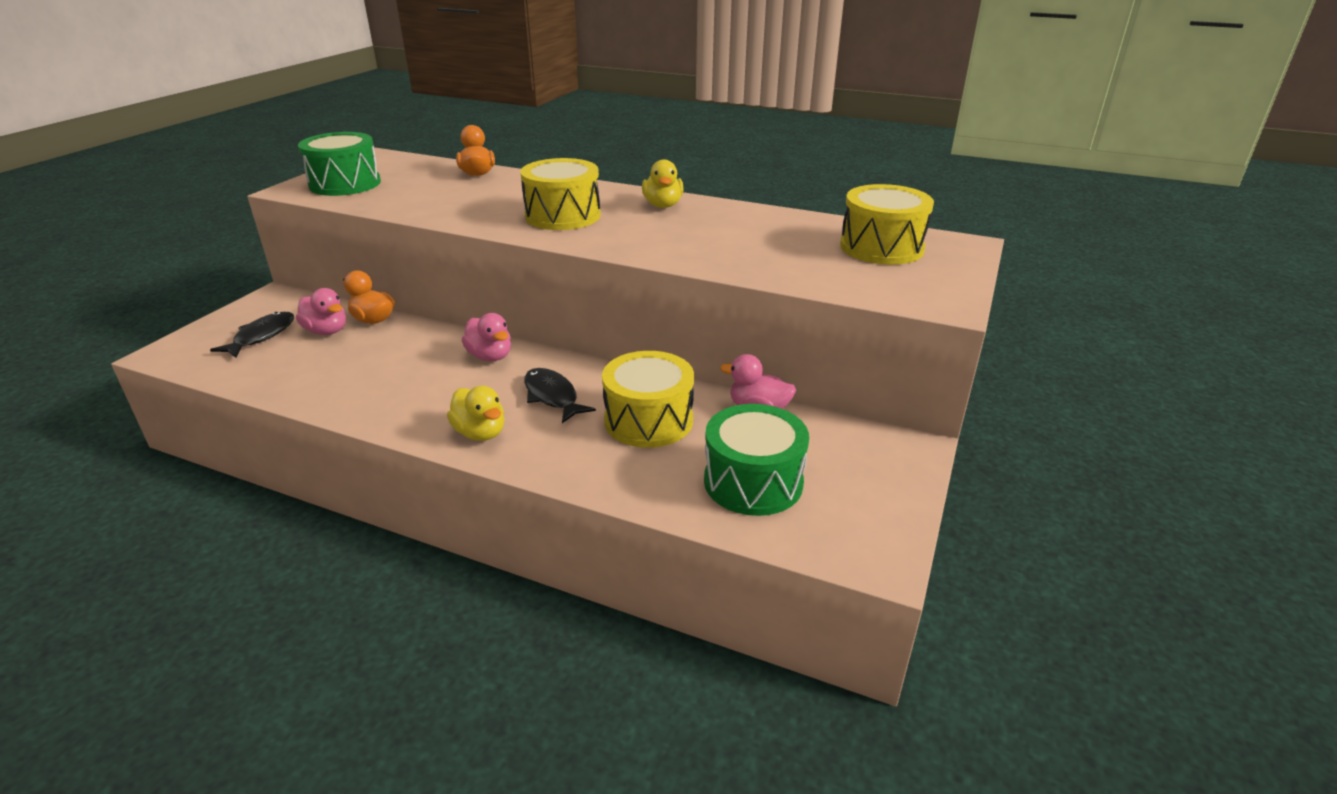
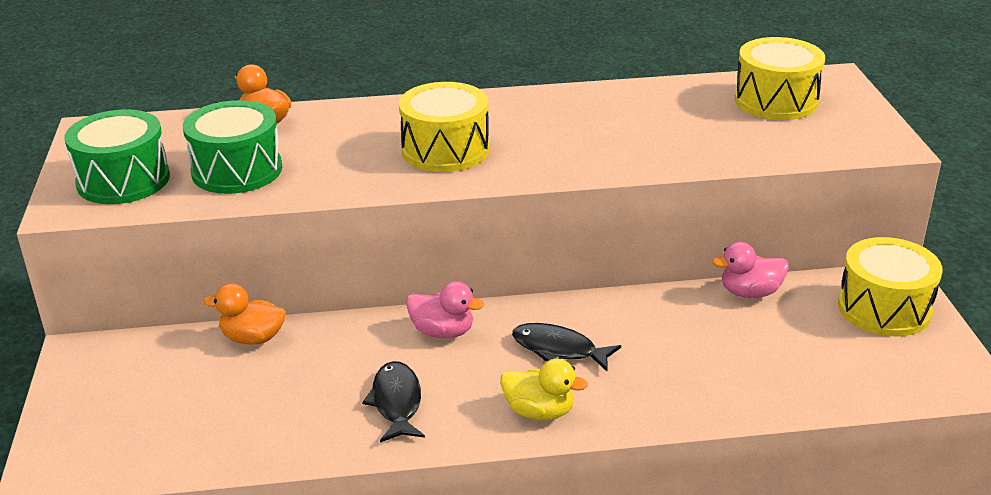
camera: 30 degrees left, 0 degrees up
black fish [210,312,294,358] -> black fish moved to [362,361,425,443]
pink duck [296,288,346,335] -> none
yellow drum [602,351,694,448] -> yellow drum moved to [838,237,943,337]
yellow duck [642,160,684,208] -> none
green drum [704,404,809,516] -> green drum moved to [183,100,282,194]

